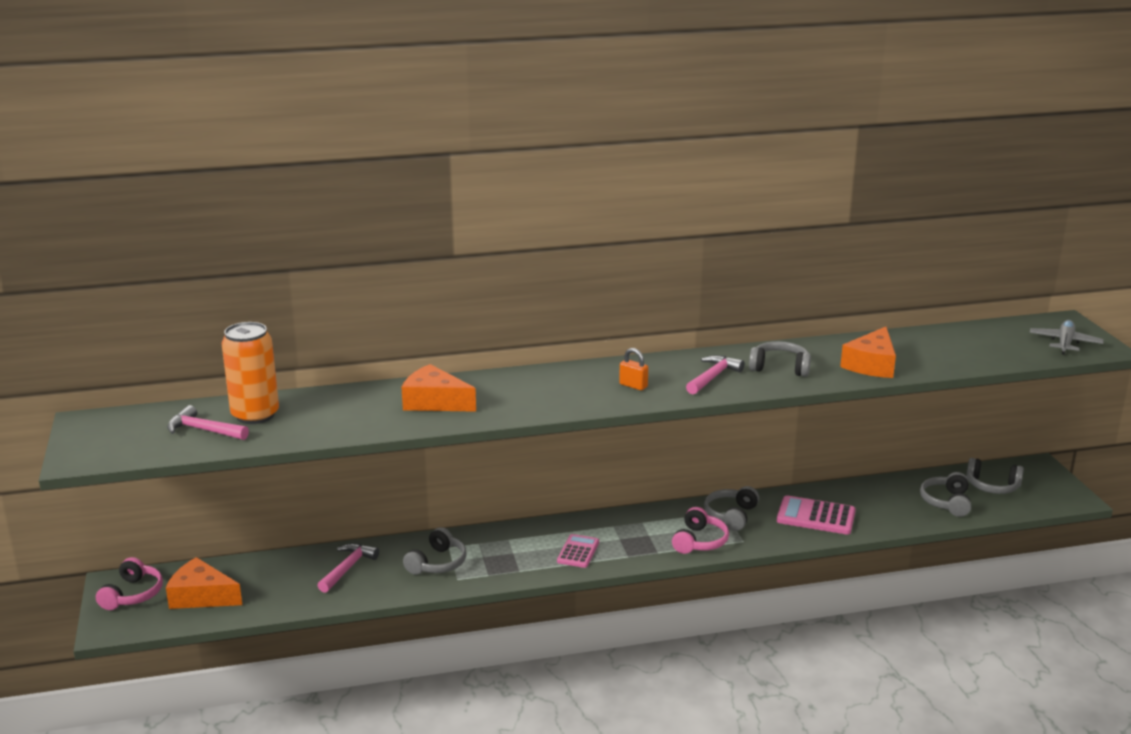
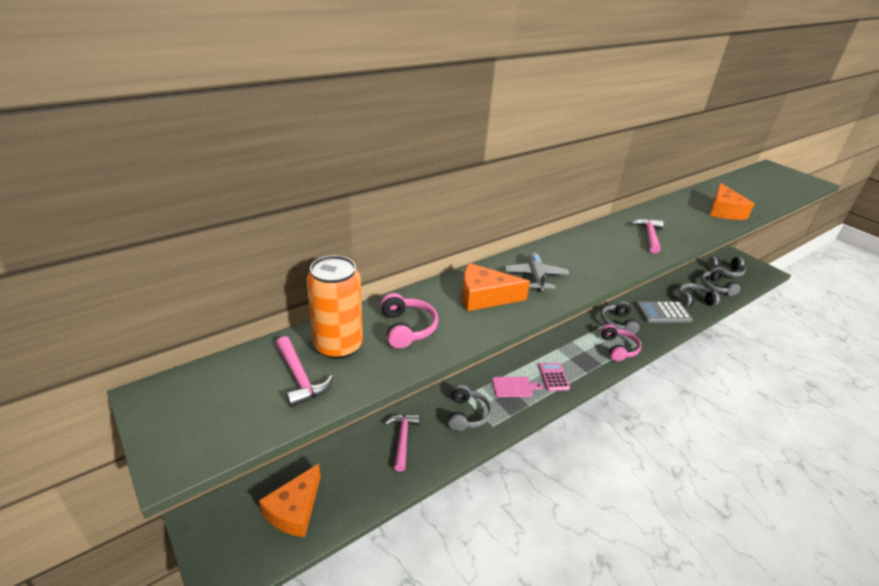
camera: 25 degrees left, 10 degrees up
pink headphones [96,557,163,610] -> pink headphones moved to [381,293,438,349]
orange cheese [166,557,242,609] -> orange cheese turned 60 degrees counterclockwise [259,464,321,537]
pink hammer [167,405,249,440] -> pink hammer turned 120 degrees counterclockwise [276,336,334,407]
orange padlock [619,348,648,390] -> none
grey headphones [749,341,811,377] -> grey headphones moved to [678,283,720,307]
pink calculator [777,495,856,534] -> grey calculator [636,301,693,323]
grey plane [1030,320,1104,355] -> grey plane moved to [505,252,569,292]
none -> pink cutting board [492,376,543,397]

